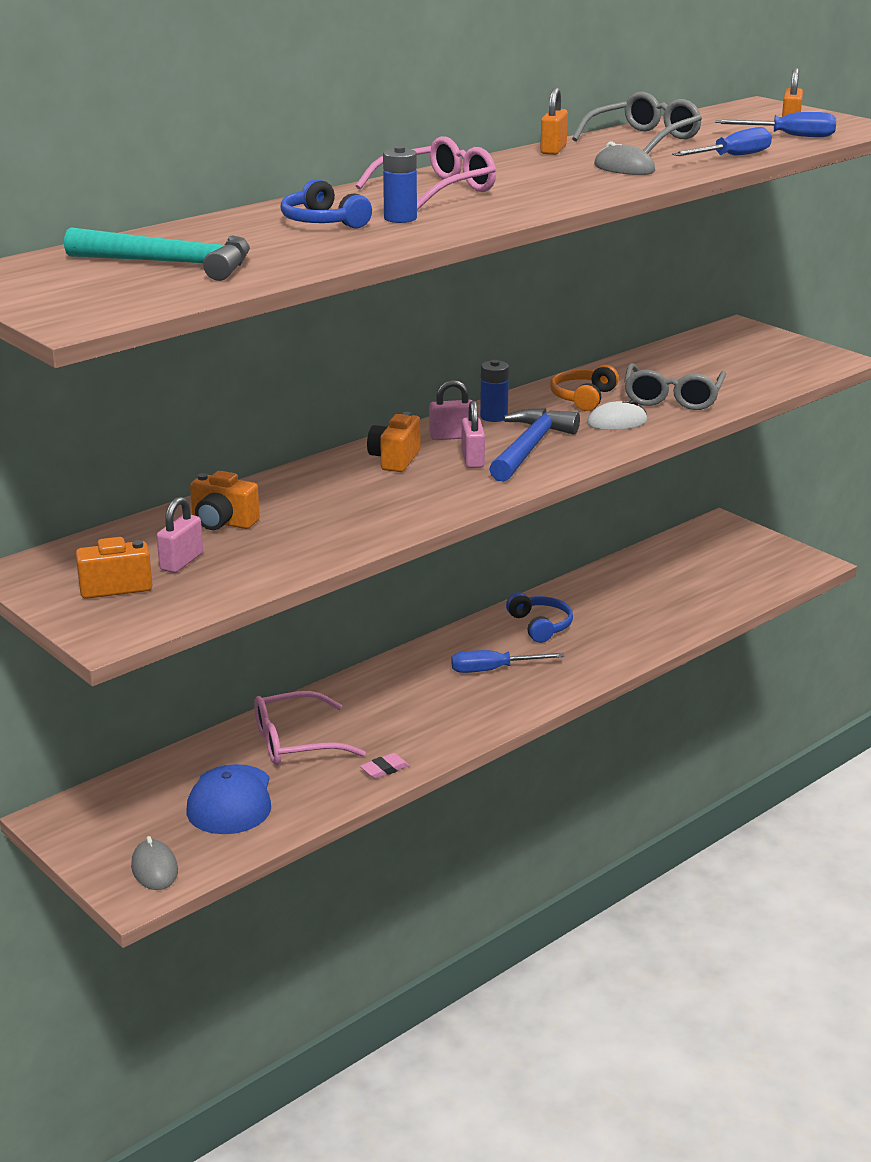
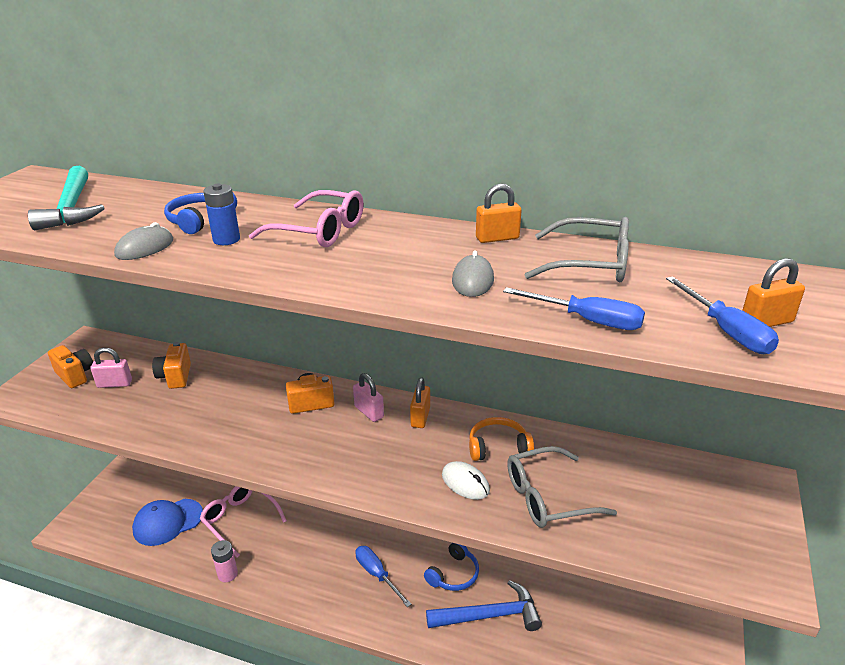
camera: 60 degrees right, 5 degrees up
grey mouse [131,836,178,890] -> grey mouse moved to [114,222,173,260]
pink eraser [360,753,409,779] -> pink battery [211,540,238,582]
pink padlock [461,401,485,468] -> none
blue battery [480,360,509,422] -> orange padlock [410,378,430,428]
blue hammer [489,408,580,482] -> blue hammer moved to [426,580,542,631]

